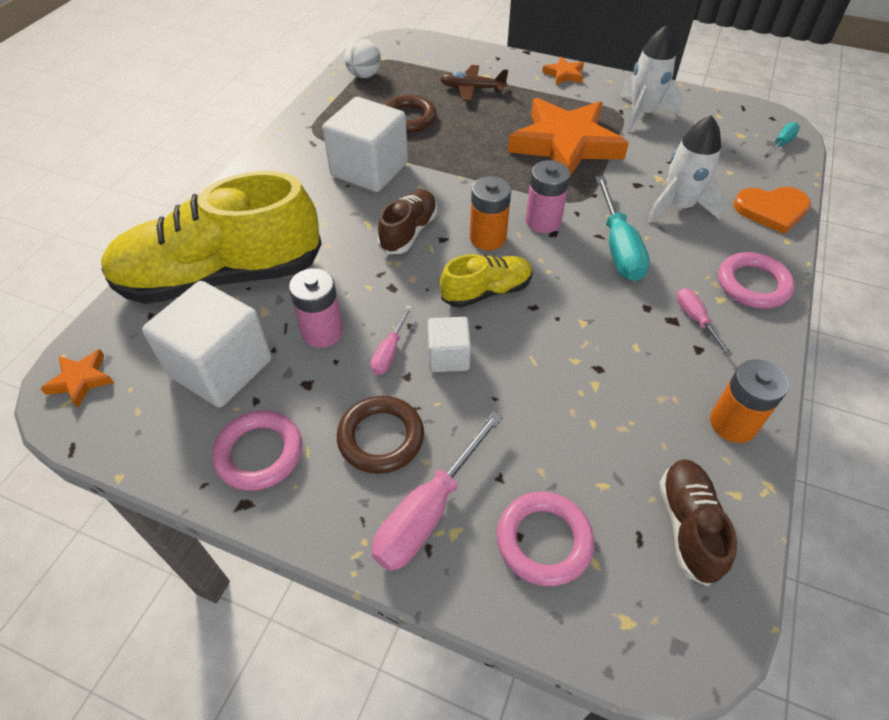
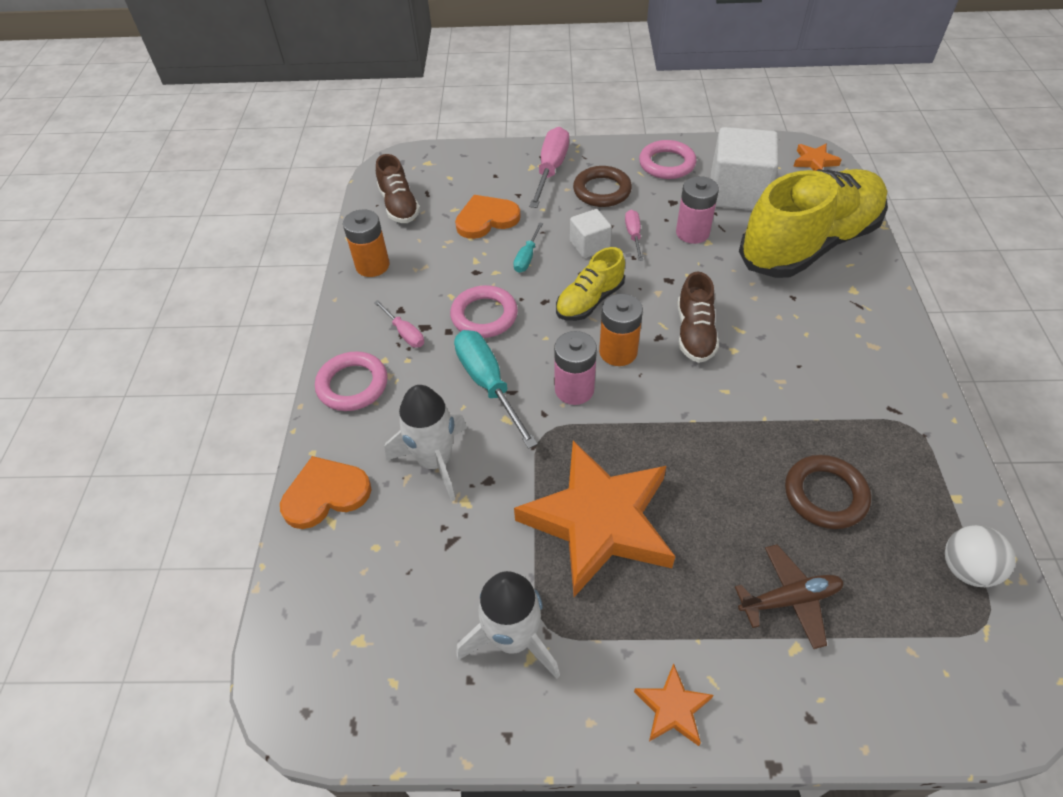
camera: 160 degrees right, 0 degrees up
white cube [323,97,408,192] -> none
pink ring [497,492,594,586] -> pink ring moved to [450,285,518,338]
turquoise screwdriver [764,122,800,158] -> turquoise screwdriver moved to [513,222,543,273]
none -> orange heart [455,195,521,239]

